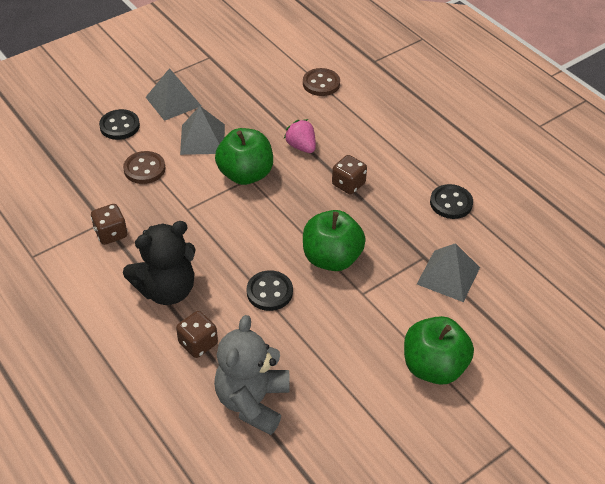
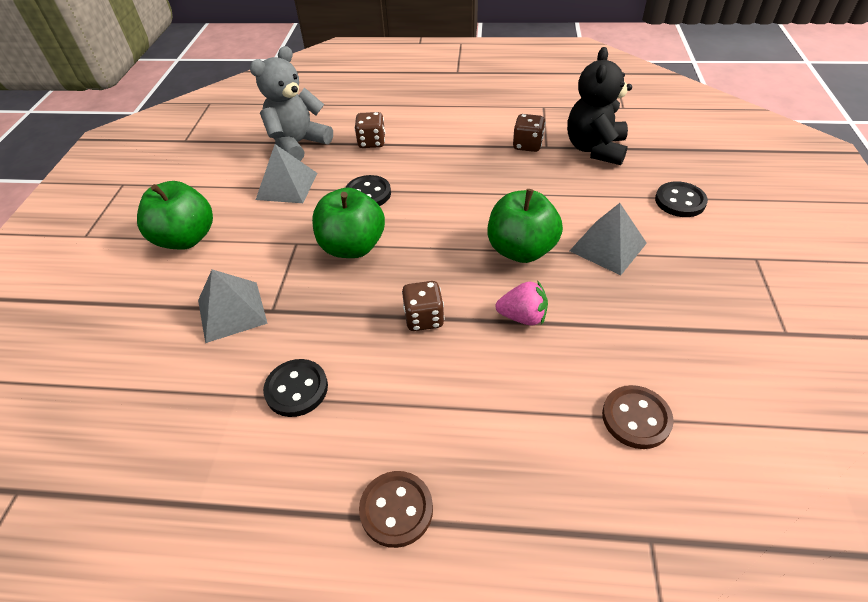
camera: 135 degrees right, 0 degrees up
brown button [123,151,165,184] -> brown button moved to [359,471,433,548]
black teddy bear [123,221,196,305] -> black teddy bear moved to [567,47,632,165]
grey pyramid [146,68,201,121] -> grey pyramid moved to [256,144,317,203]
grey teddy bear [214,315,289,435] -> grey teddy bear turned 105 degrees counterclockwise [250,46,333,161]

